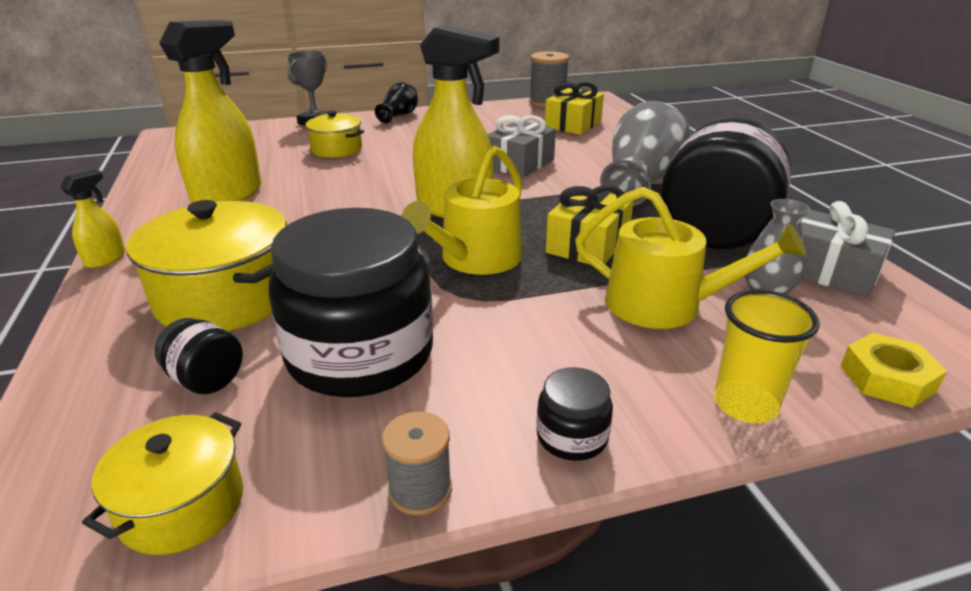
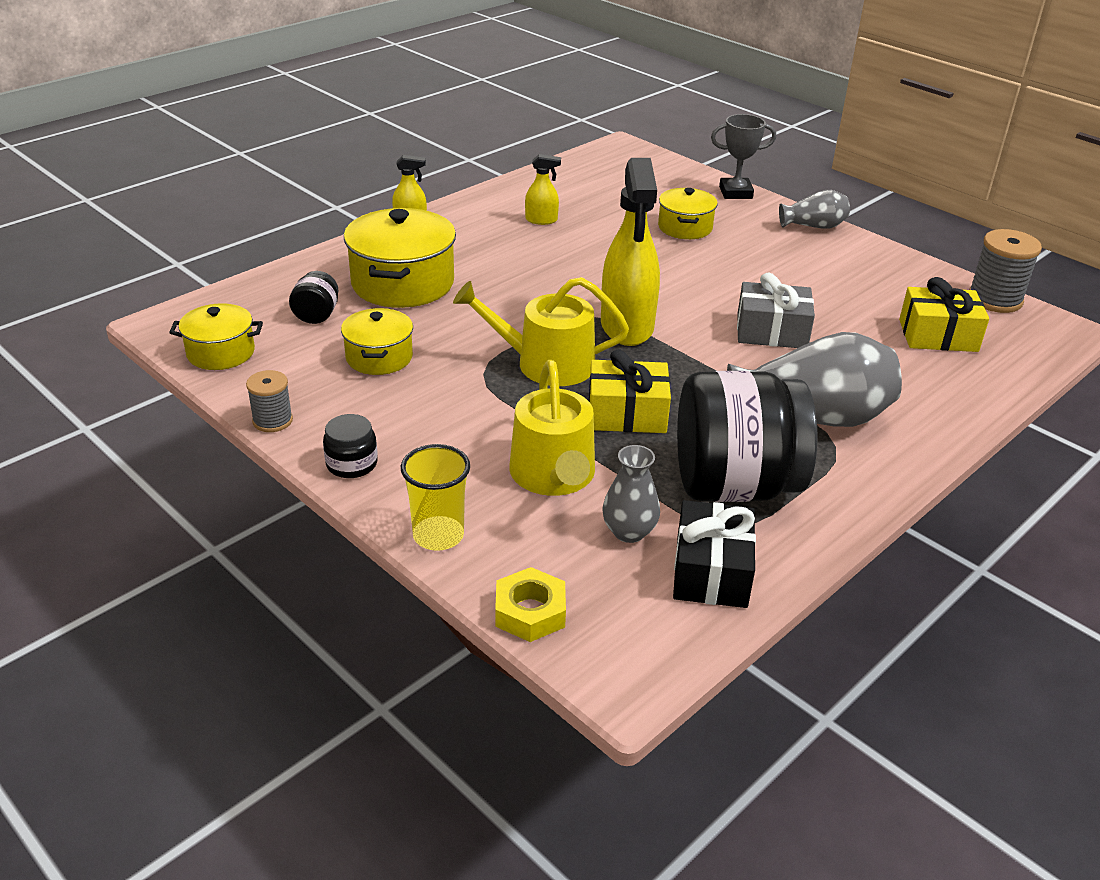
camera: 60 degrees right, 5 degrees up
yellow spray bottle [159,20,261,203] -> yellow spray bottle [525,154,561,225], size x0.46
black jar [269,208,433,397] -> yellow pot [341,308,413,375]
black vase [375,82,418,123] -> grey vase [779,190,850,229]
grey gift [800,201,896,298] -> black gift [673,500,756,608]

